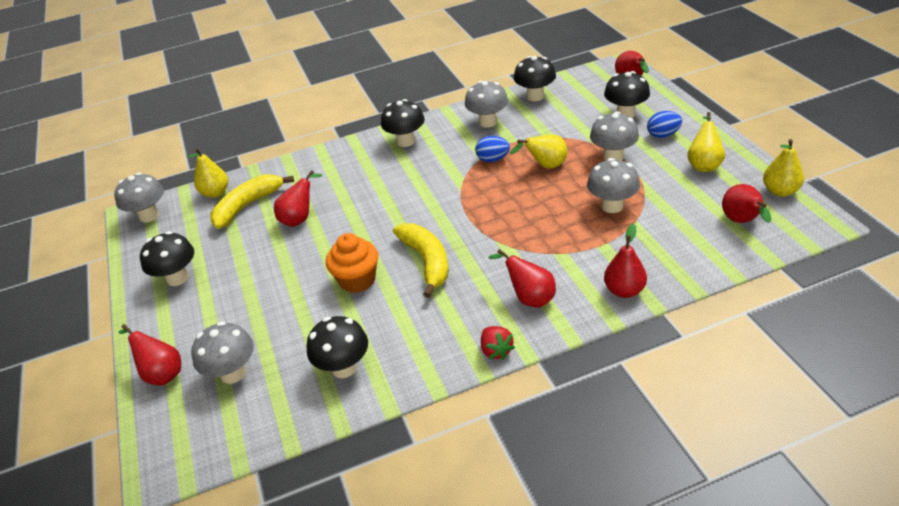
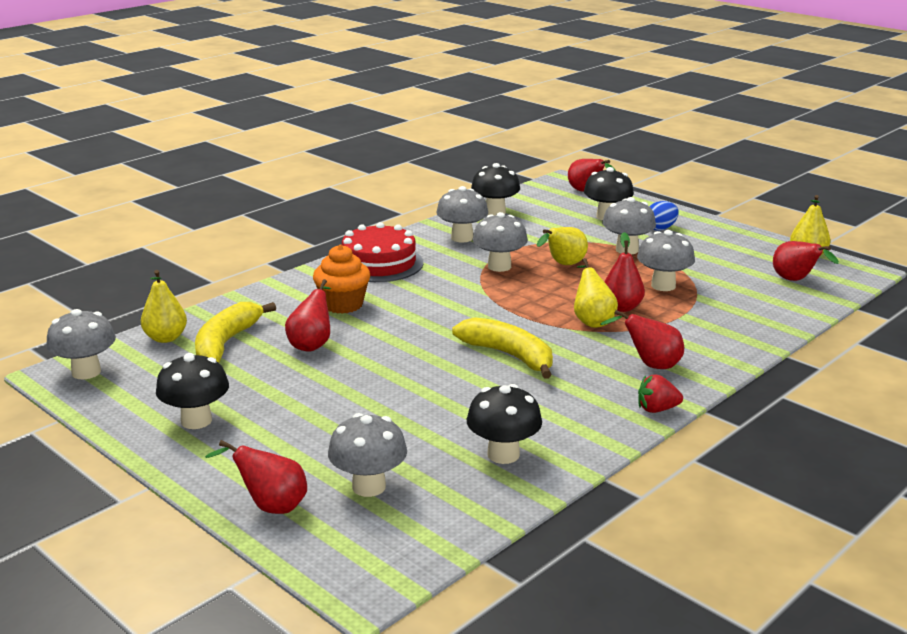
camera: 30 degrees left, 15 degrees down
orange cupcake [326,233,378,293] -> orange cupcake moved to [313,244,370,314]
black mushroom [381,99,425,147] -> red cake [342,222,423,282]
blue egg [475,136,510,162] -> grey mushroom [473,212,528,272]
red strawberry [481,326,515,360] -> red strawberry turned 135 degrees clockwise [638,374,683,413]
red pear [604,223,647,298] -> red pear moved to [604,232,645,312]
yellow pear [687,112,725,172] -> yellow pear moved to [574,258,618,328]

